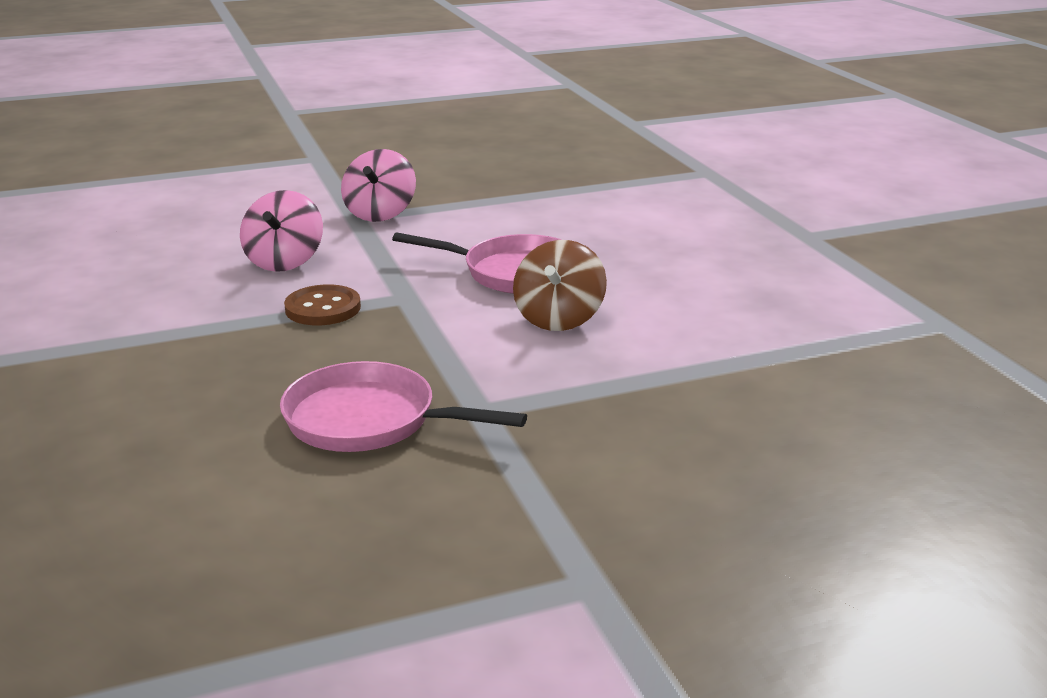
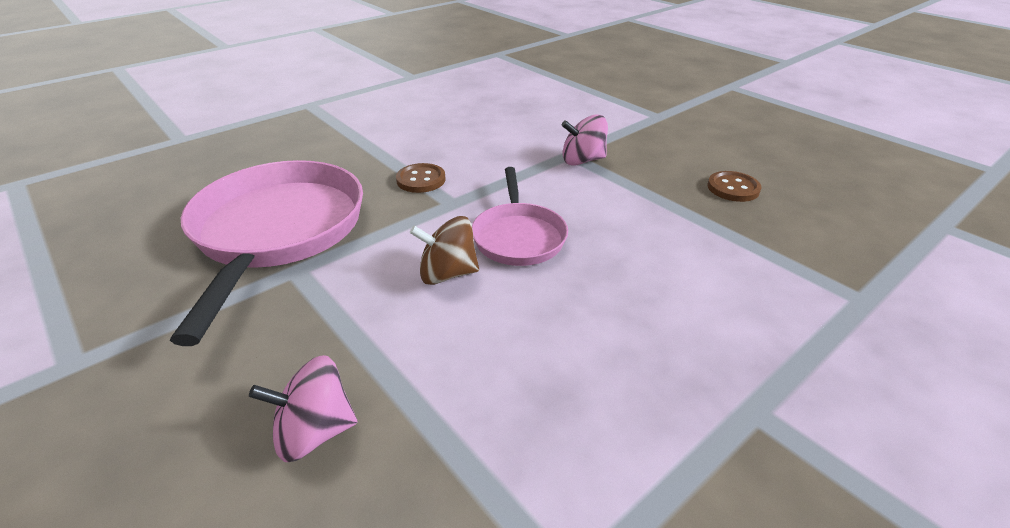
camera: 70 degrees right, 10 degrees up
pink spinning top [240,190,323,272] -> pink spinning top moved to [249,355,358,462]
pink pan [280,361,527,452] -> pink pan [170,160,363,346], size x1.83
none -> brown button [708,171,762,202]

